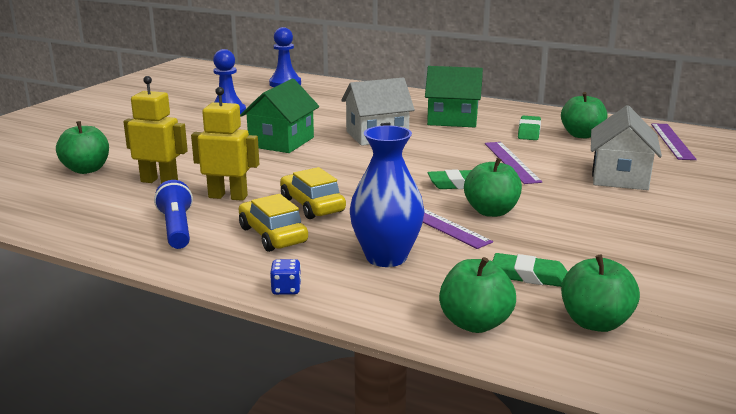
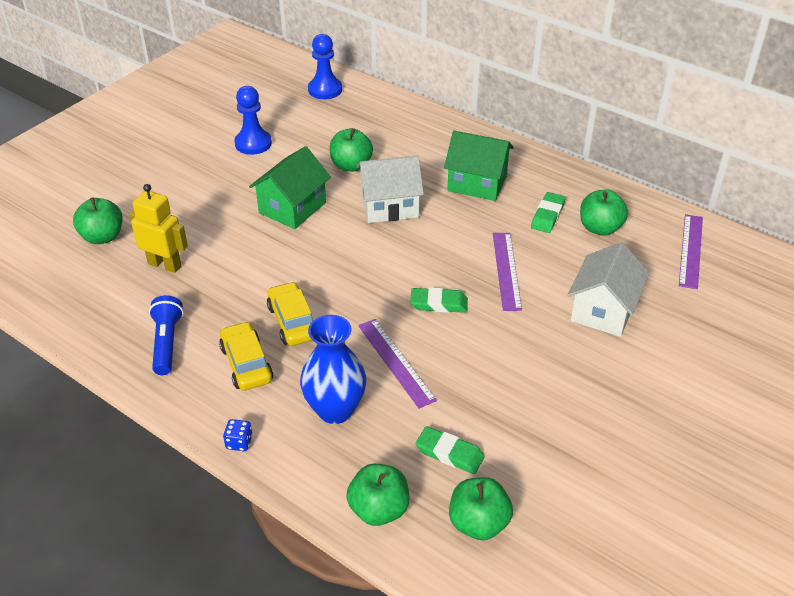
camera: 10 degrees right, 20 degrees up
yellow robot [191,87,259,201] -> none
green apple [464,158,522,217] -> green apple moved to [329,128,373,172]

